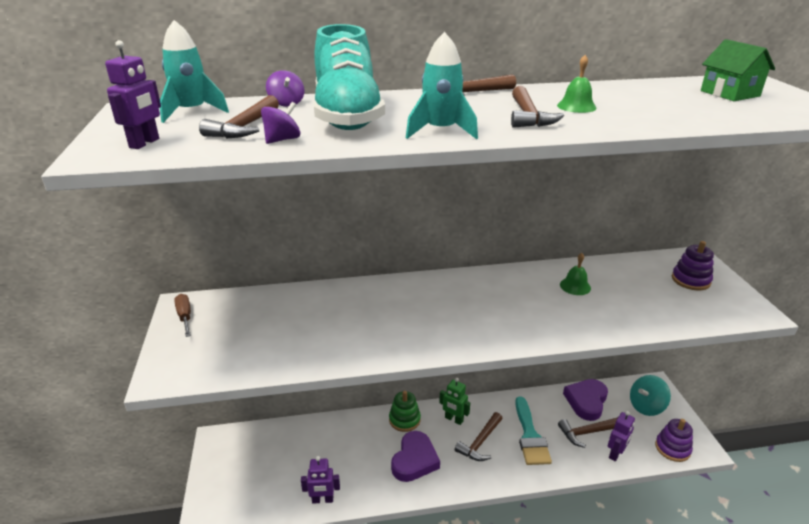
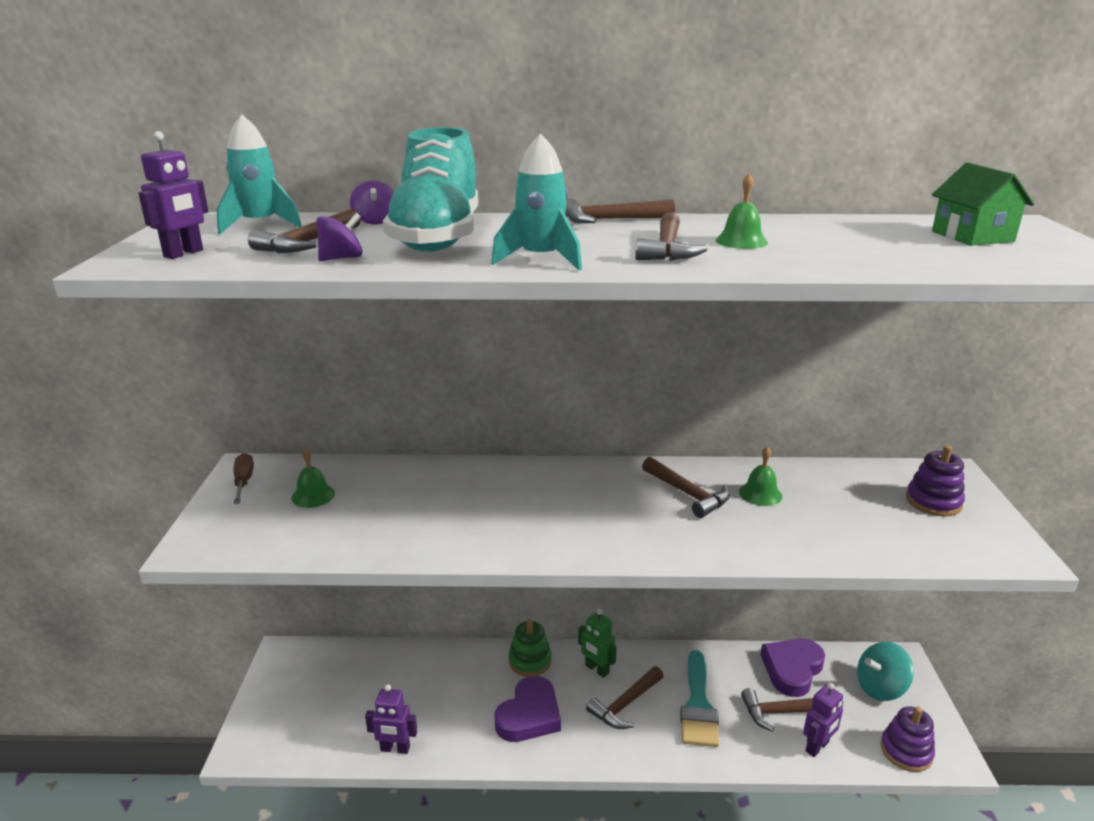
camera: 10 degrees right, 5 degrees down
none -> green bell [291,448,335,508]
none -> brown hammer [642,457,730,518]

